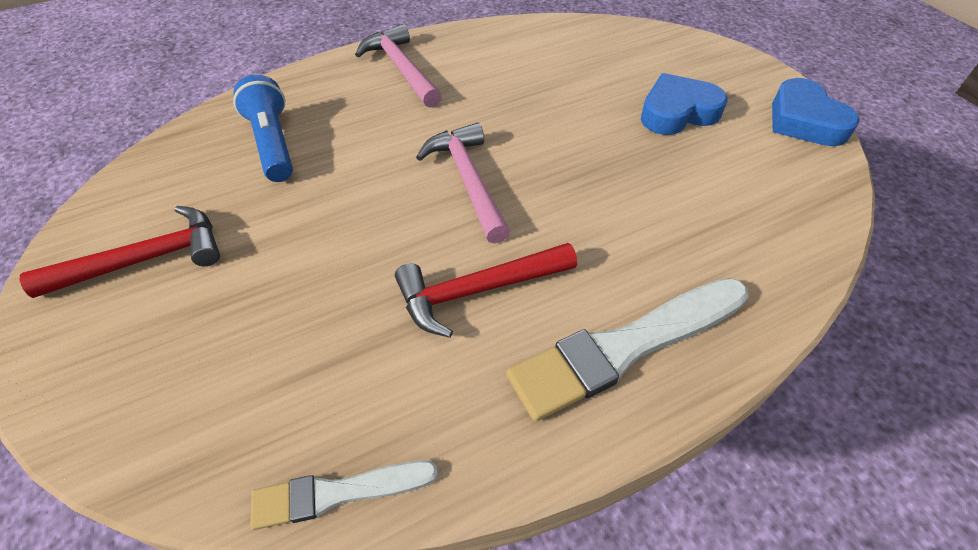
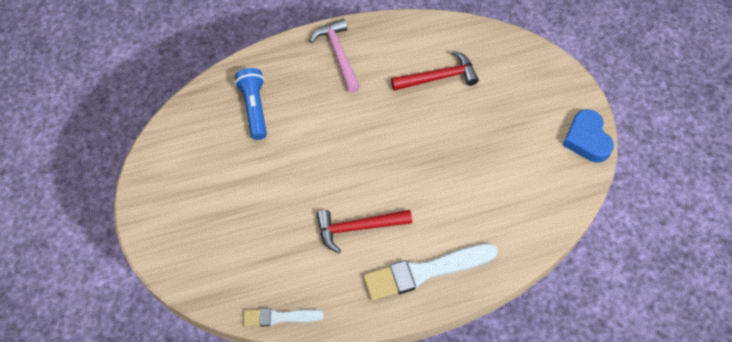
camera: 10 degrees right, 10 degrees up
red hammer [20,206,220,298] -> red hammer moved to [391,50,479,91]
pink hammer [416,123,510,243] -> none
blue heart [641,73,727,135] -> none

